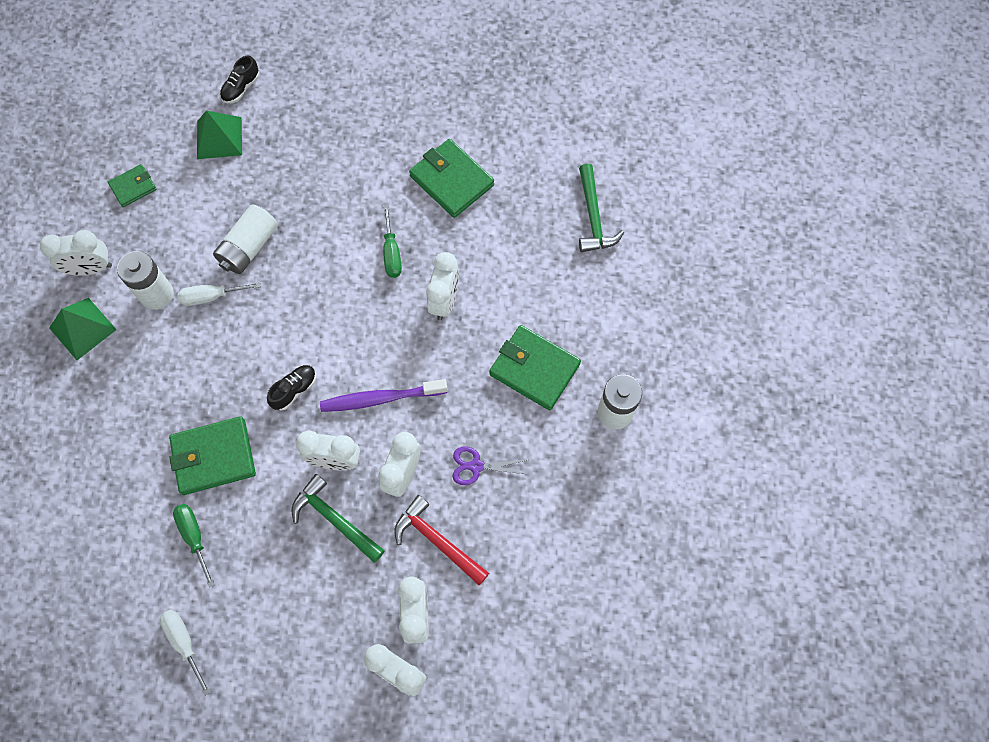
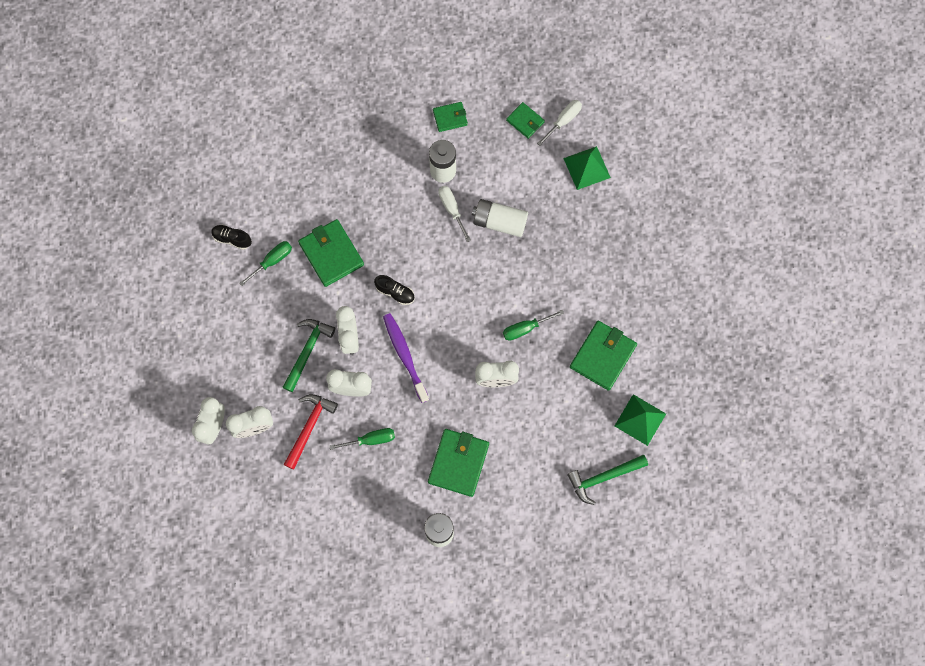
camera: 75 degrees right, 5 degrees up
white clock [40,230,112,276] -> green wallet [433,102,468,132]
green pyramid [49,298,117,360] -> green pyramid moved to [615,394,666,446]
white screwdriver [160,610,211,696] -> white screwdriver moved to [537,100,582,146]
black shoe [220,56,260,103] -> black shoe moved to [211,225,252,250]
purple scissors [453,447,529,485] -> green screwdriver [329,428,395,450]

